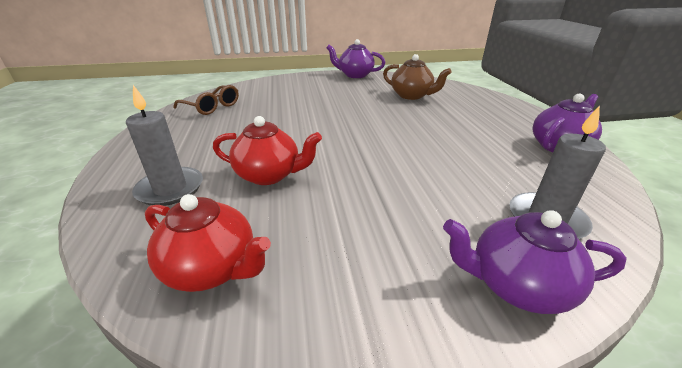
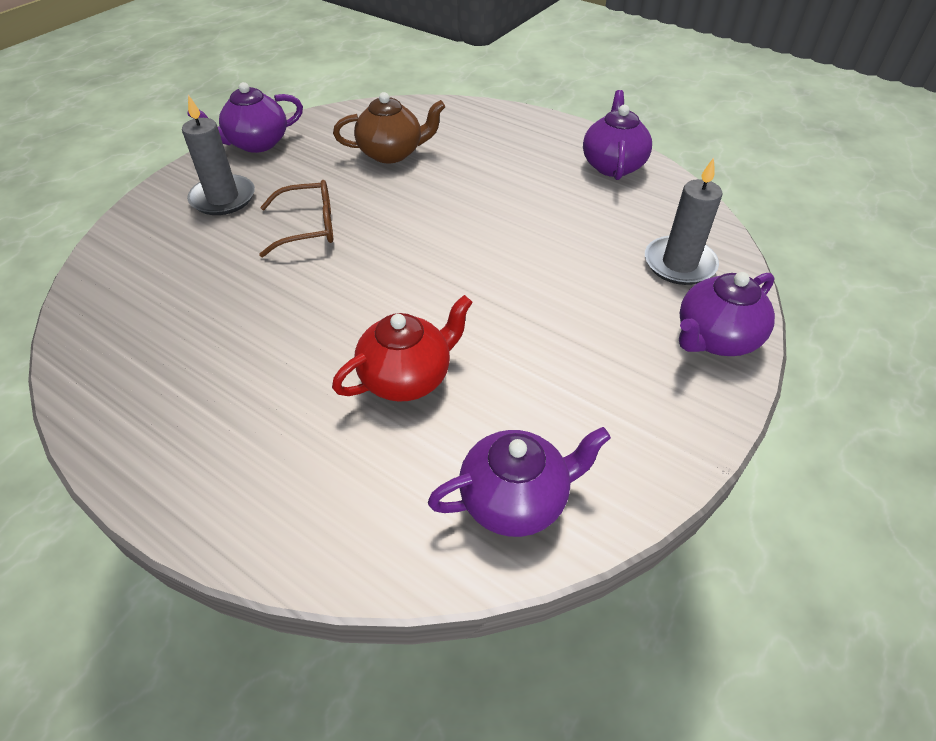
camera: 45 degrees left, 15 degrees up
grey candle [126,85,203,206] -> grey candle moved to [182,95,255,215]
red teapot [145,194,271,292] -> purple teapot [428,427,611,537]
brown glasses [173,85,239,115] -> brown glasses moved to [259,180,333,257]

